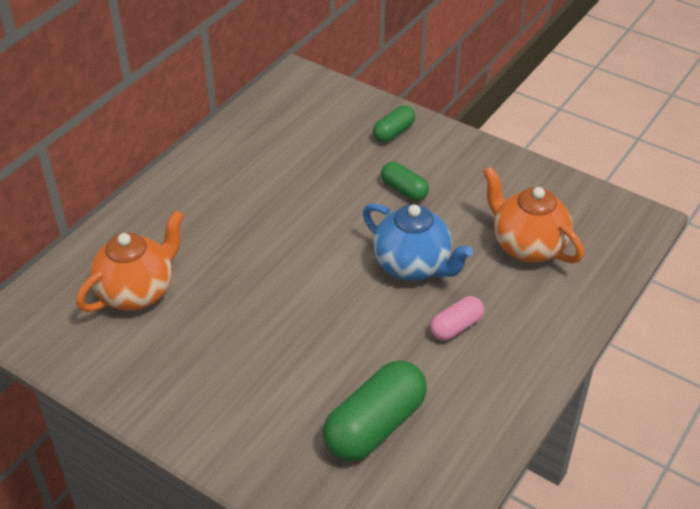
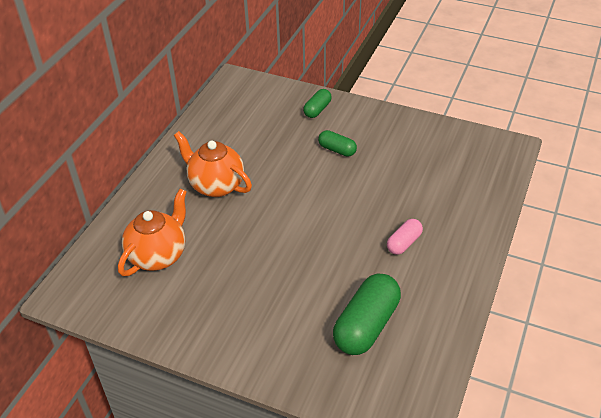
camera: 10 degrees left, 0 degrees up
blue teapot [363,204,473,281] -> none
orange teapot [483,167,584,263] -> orange teapot moved to [174,131,252,197]

